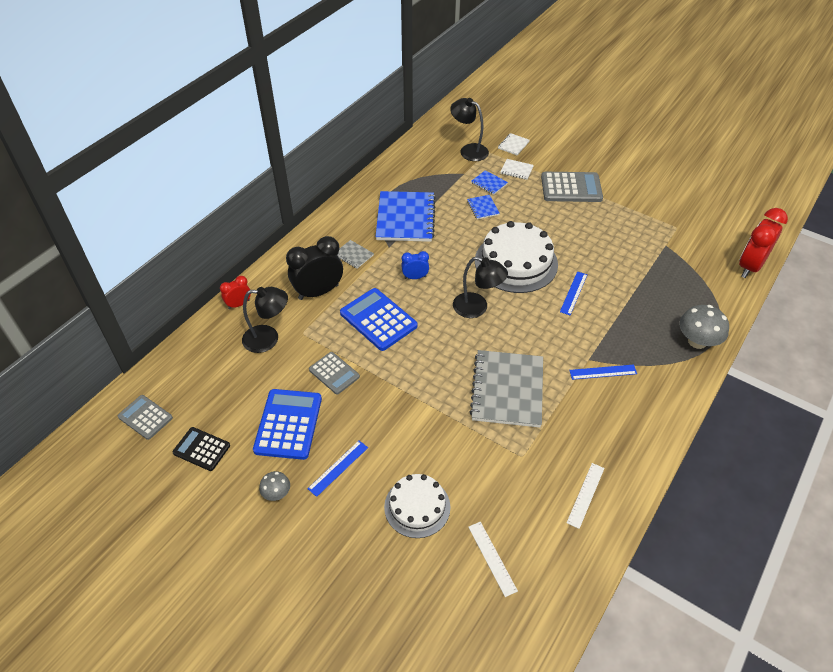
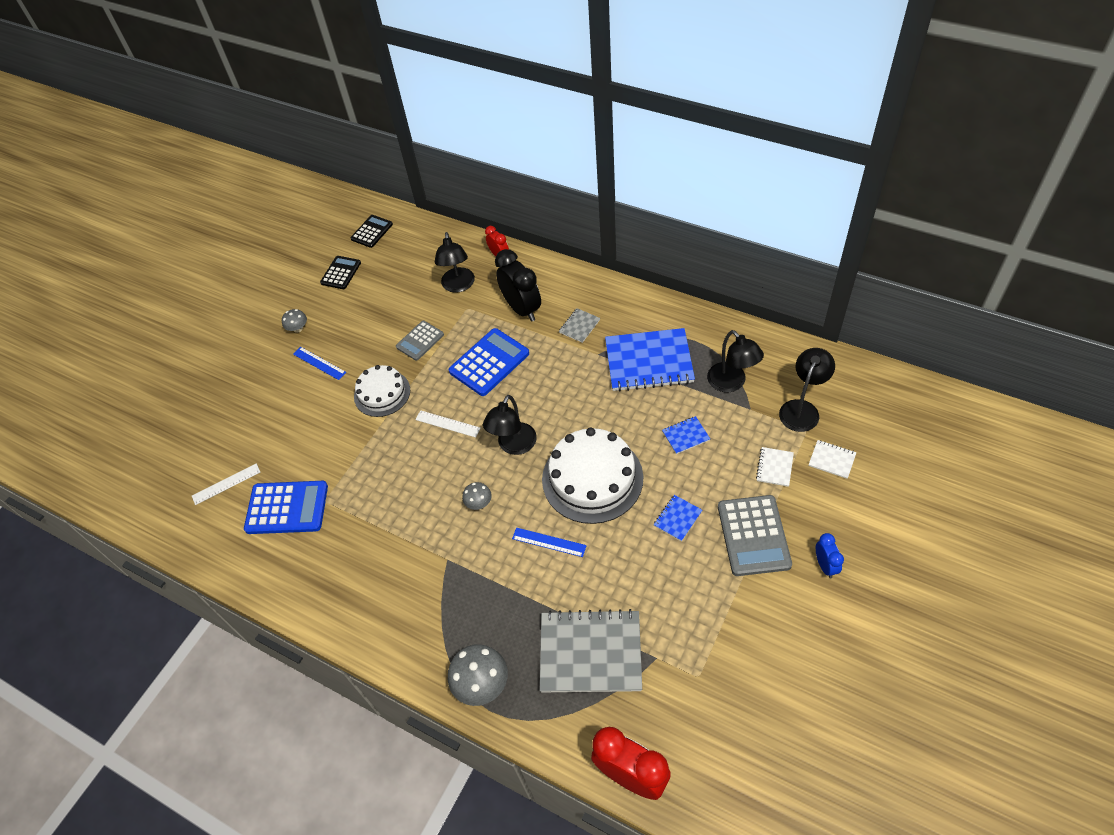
camera: 90 degrees right, 5 degrees up
grey calculator [118,395,173,440] -> black calculator [351,215,393,248]
blue calculator [253,389,322,460] -> blue calculator moved to [244,481,328,534]
white cake [384,474,450,538] -> white cake moved to [354,365,410,417]
blue clock [401,251,429,279] -> blue clock moved to [816,533,844,578]
grey notebook [470,350,543,427] -> grey notebook moved to [540,609,642,692]
blue notebook [471,170,508,195] -> blue notebook moved to [654,495,702,541]
white ruler [567,463,604,529] -> white ruler moved to [415,410,481,438]
blue ruler [569,365,637,380] -> none
none -> grey mushroom [462,482,492,510]
none -> black lamp [707,330,764,392]

